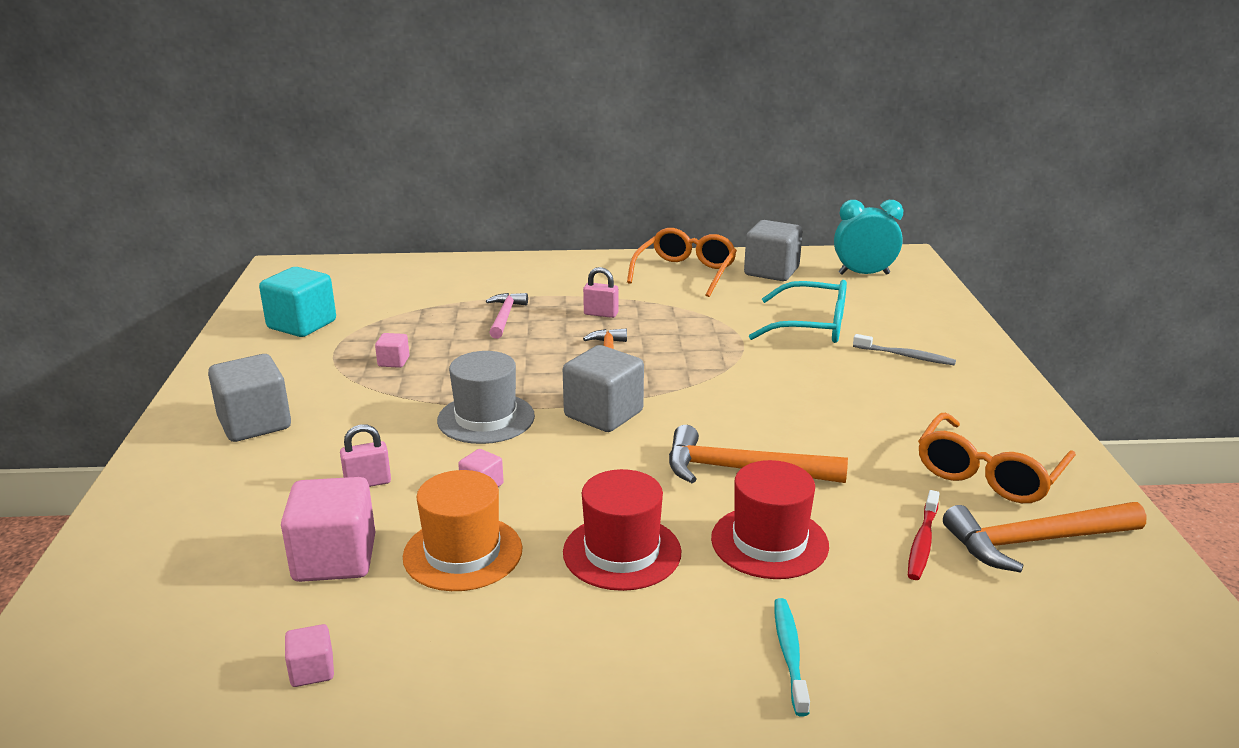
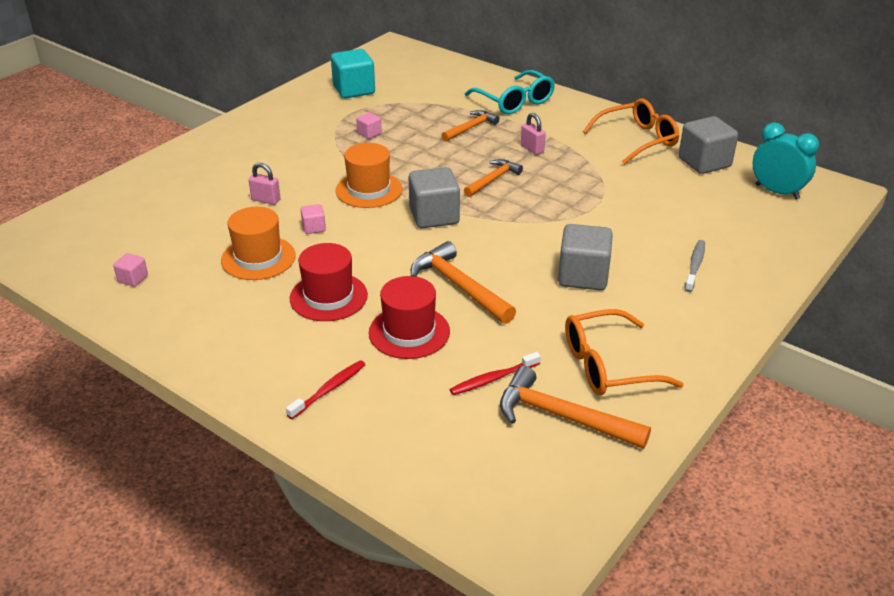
camera: 40 degrees right, 10 degrees up
grey cube [208,354,291,442] -> grey cube moved to [558,224,613,290]
pink cube [281,477,375,582] -> none
grey hat [437,351,535,444] -> orange hat [335,143,402,208]
pink hammer [486,293,528,339] -> orange hammer [441,110,499,141]
turquoise glasses [749,280,847,343] -> turquoise glasses moved to [465,70,555,114]
turquoise toothbrush [774,598,810,716] -> red toothbrush [286,360,366,419]
grey toothbrush [853,334,956,365] -> grey toothbrush turned 135 degrees counterclockwise [685,240,705,292]

